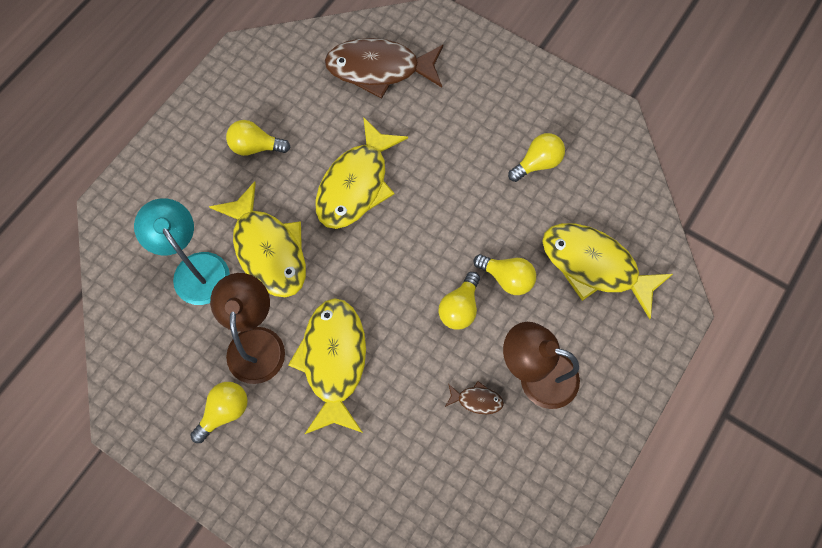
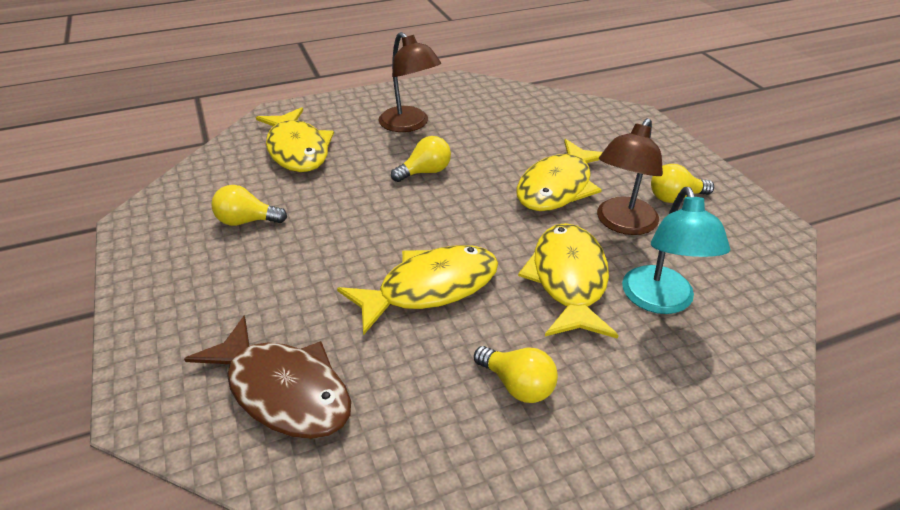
camera: 145 degrees left, 30 degrees down
brown fish [445,381,504,414] -> none
yellow light bulb [473,254,536,295] -> none

